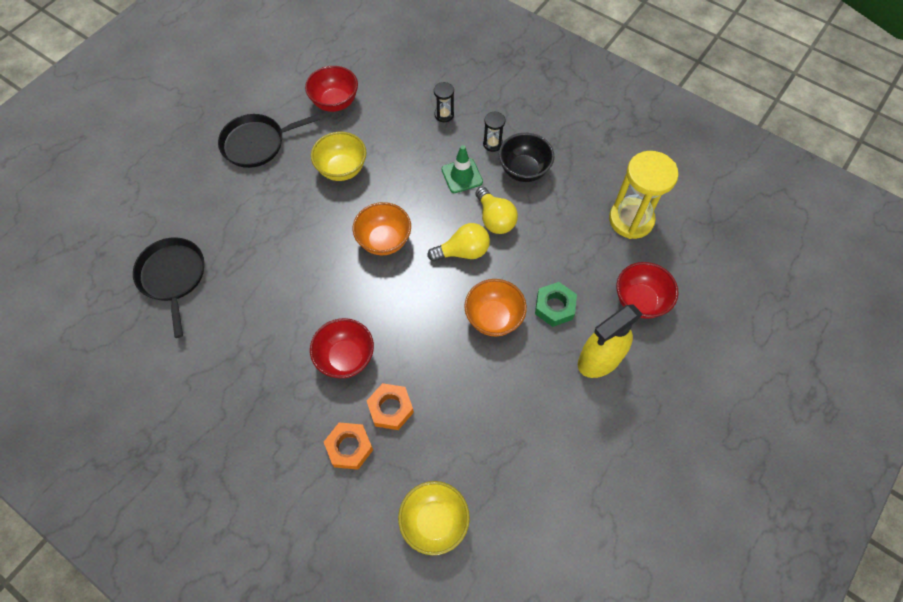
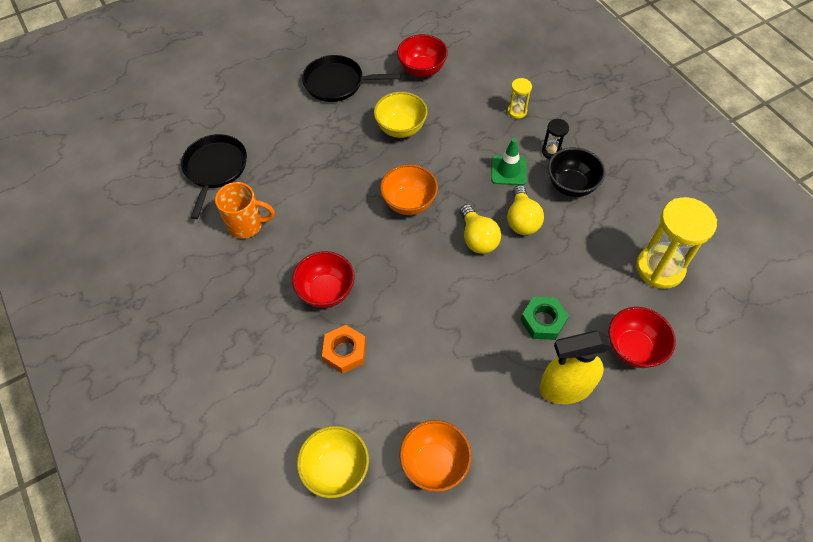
camera: 25 degrees right, 5 degrees down
orange nut [324,422,373,470] -> none
yellow light bulb [427,223,490,261] -> yellow light bulb turned 60 degrees clockwise [460,204,501,254]
black hourglass [434,82,454,122] -> yellow hourglass [508,78,532,119]
orange bowl [464,279,527,336] -> orange bowl moved to [399,420,472,492]
none -> orange mug [215,182,275,239]

